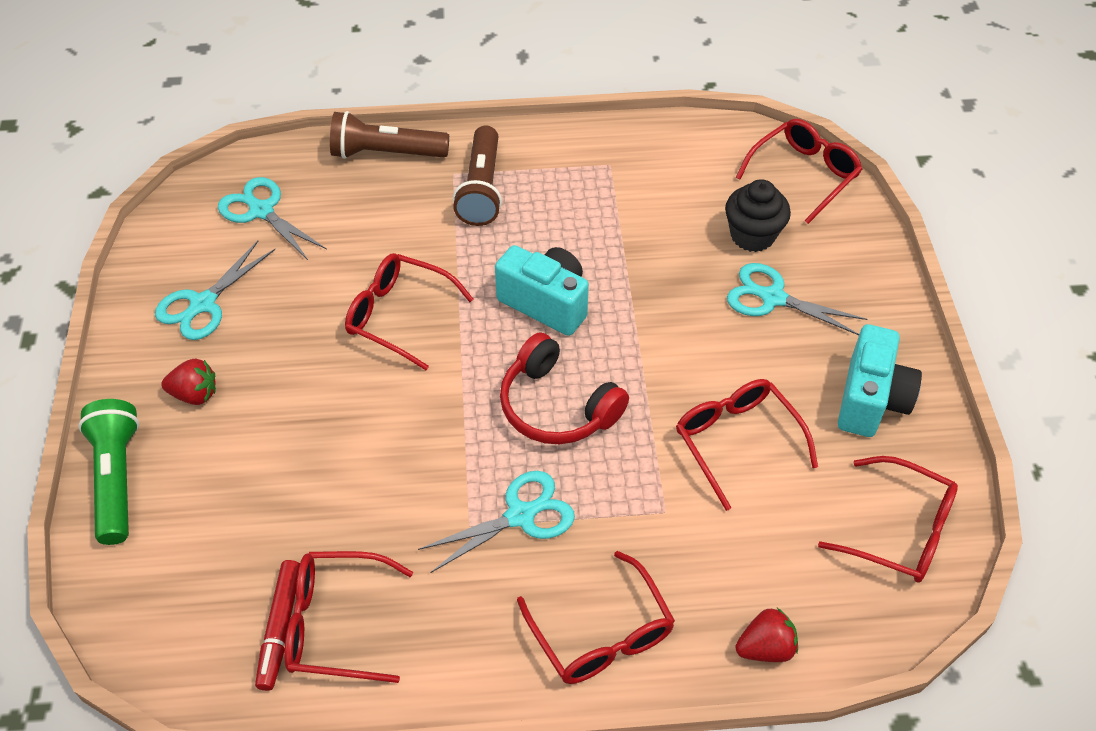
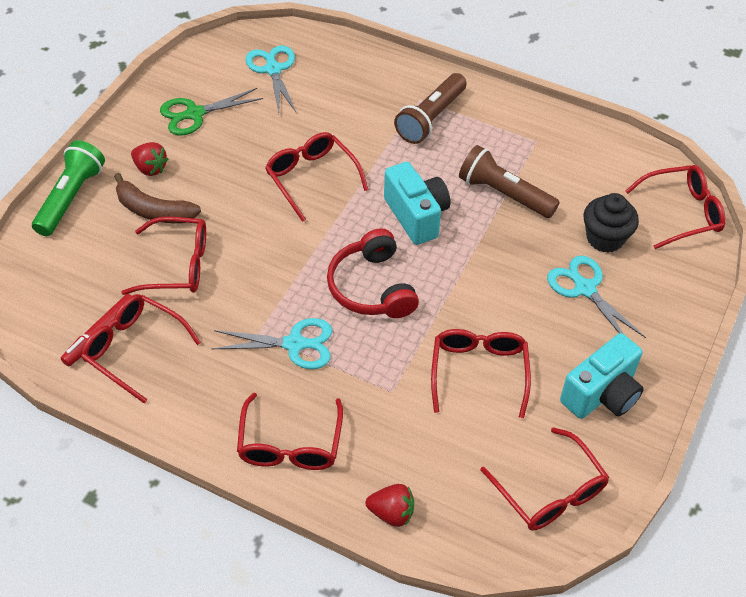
camera: 30 degrees right, 0 degrees up
turquoise scissors [155,241,275,340] -> green scissors [160,88,263,135]
brown flashlight [330,111,449,159] -> brown flashlight moved to [459,145,560,218]
none -> brown banana [114,173,201,223]
none -> red glasses [121,217,206,295]

